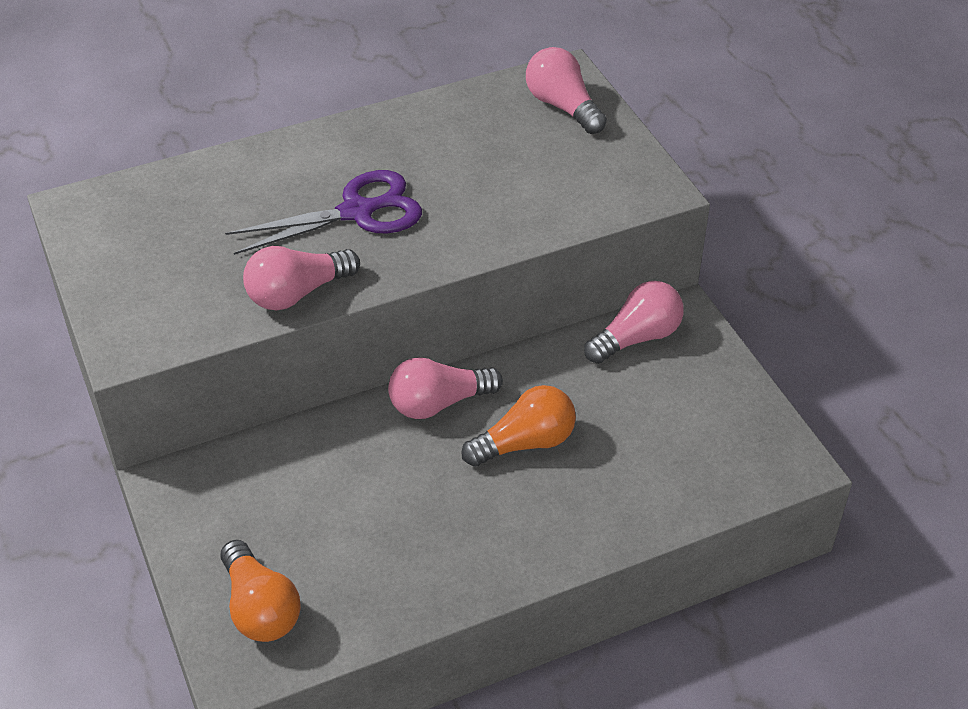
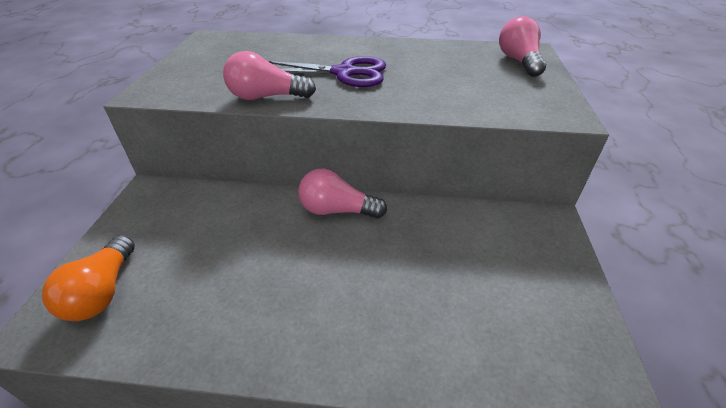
camera: 30 degrees right, 5 degrees down
orange light bulb [461,385,576,467] -> none
pink light bulb [584,281,684,364] -> none

